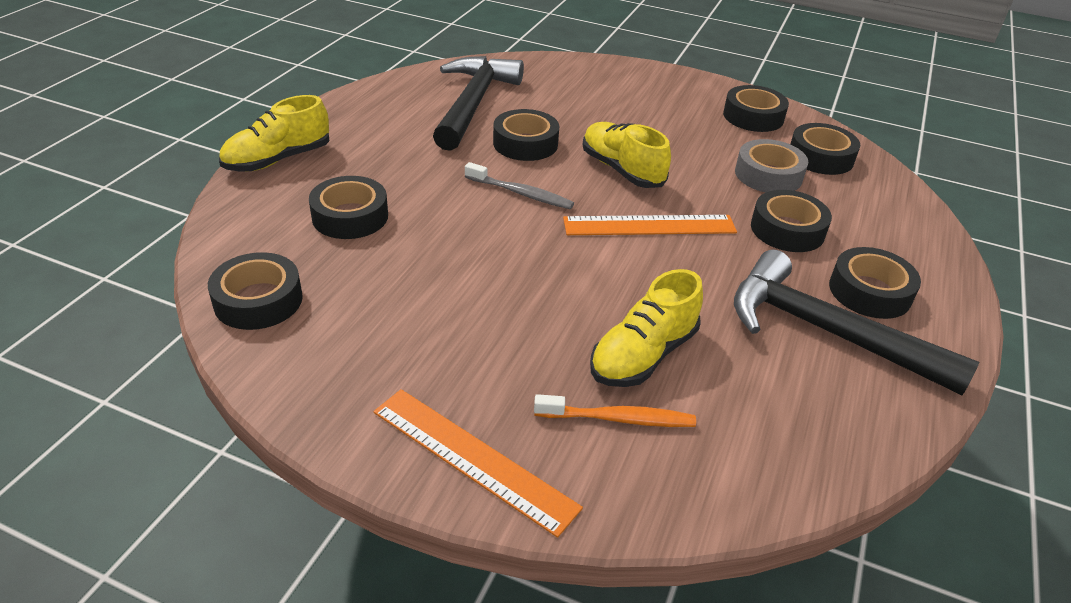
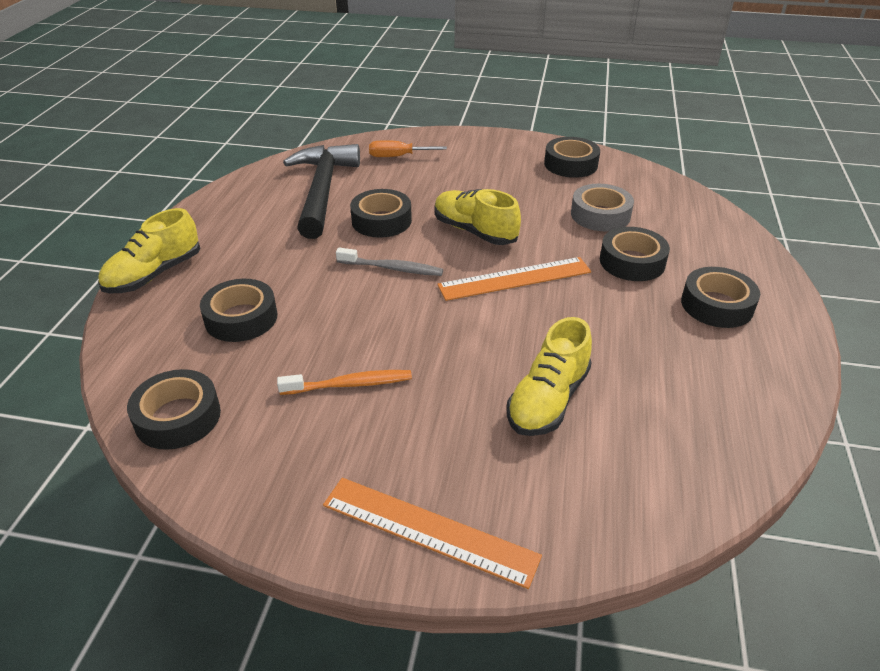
camera: 10 degrees left, 0 degrees up
orange toothbrush [534,394,696,427] -> orange toothbrush moved to [277,370,412,395]
black hammer [734,250,979,395] -> none
black tape [790,123,860,175] -> none
none -> orange screwdriver [369,140,447,157]

